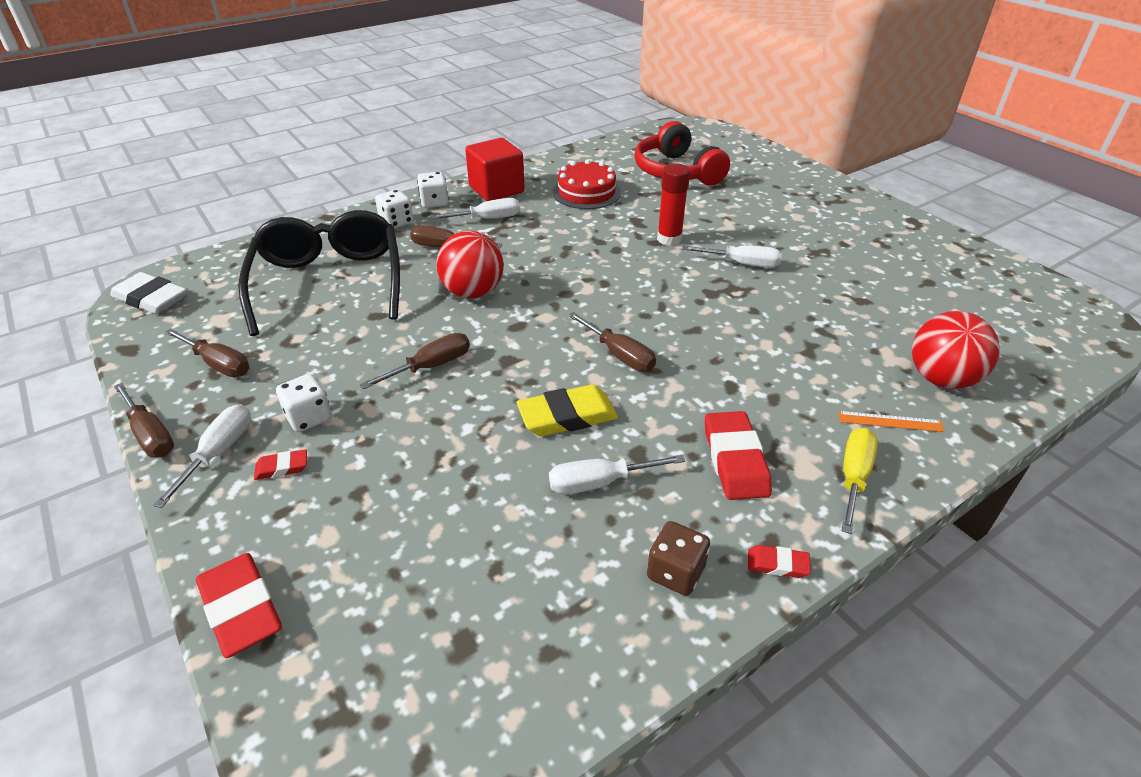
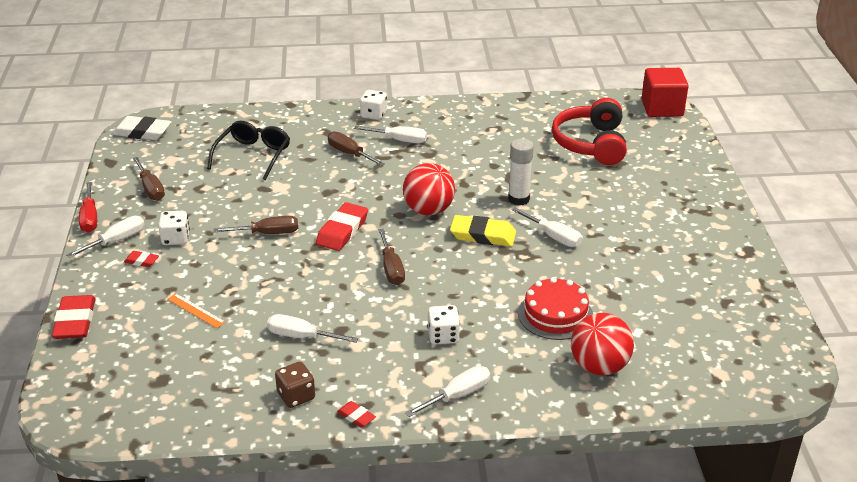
camera: 30 degrees right, 5 degrees down
white eraser [110,272,187,314] -> white eraser turned 45 degrees counterclockwise [112,116,172,140]
brown screwdriver [114,383,174,458] -> red screwdriver [79,182,97,233]
black glasses [238,210,400,336] -> black glasses [207,121,290,181], size x0.63
white dice [375,190,413,228] -> white dice moved to [427,305,460,345]
red ball [436,231,504,299] -> red ball moved to [403,163,455,216]
red cube [465,138,525,201] -> red cube moved to [641,68,688,117]
yellow eraser [517,385,618,436] -> yellow eraser moved to [450,215,516,247]
red cake [553,159,621,209] -> red cake moved to [518,277,593,340]
red glue stick [657,163,690,246] -> white glue stick [508,139,534,205]
red eraser [705,411,772,500] -> red eraser moved to [316,202,368,251]
orange ruler [838,411,945,432] -> orange ruler moved to [167,293,225,328]
yellow screwdriver [842,428,878,534] -> white screwdriver [405,366,490,417]

